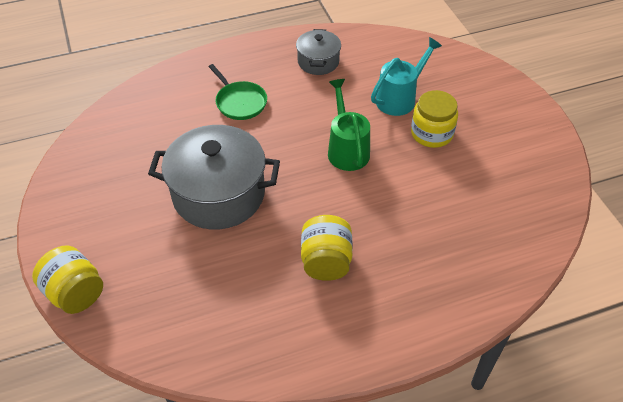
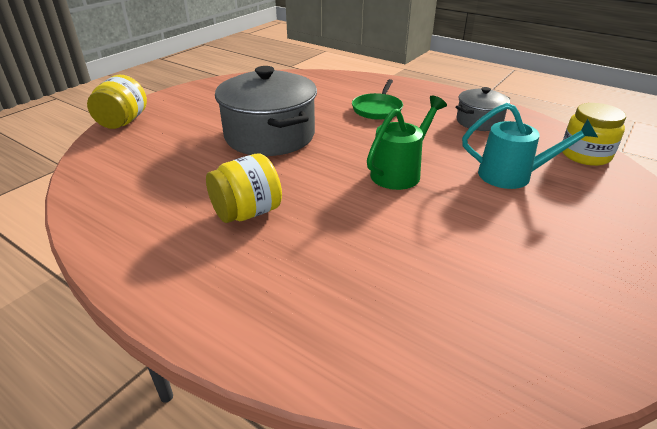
camera: 55 degrees right, 15 degrees down
yellow jar [411,90,458,148] -> yellow jar moved to [563,103,626,166]

